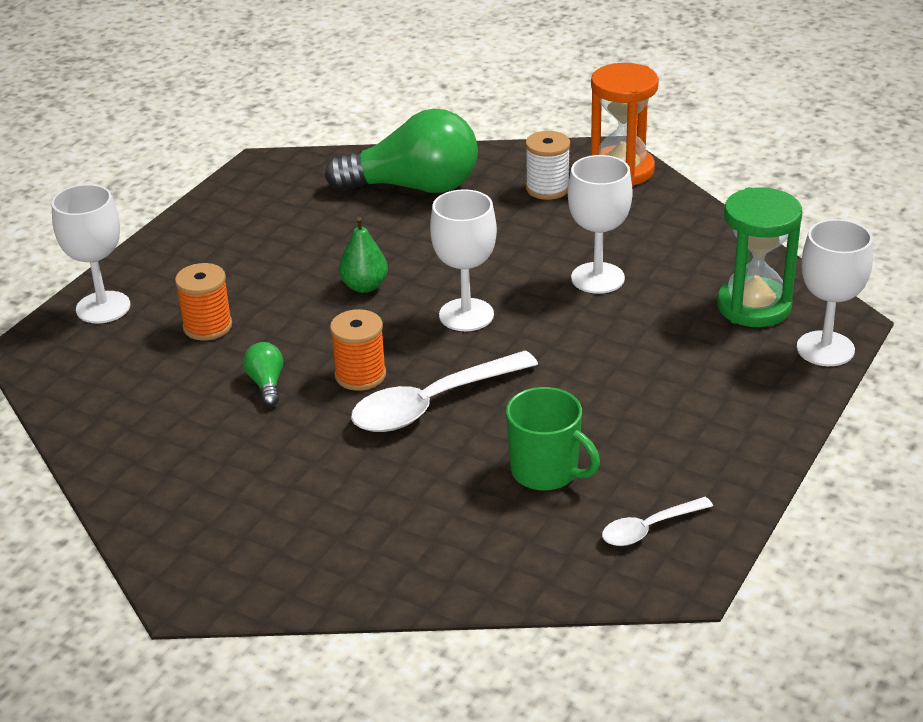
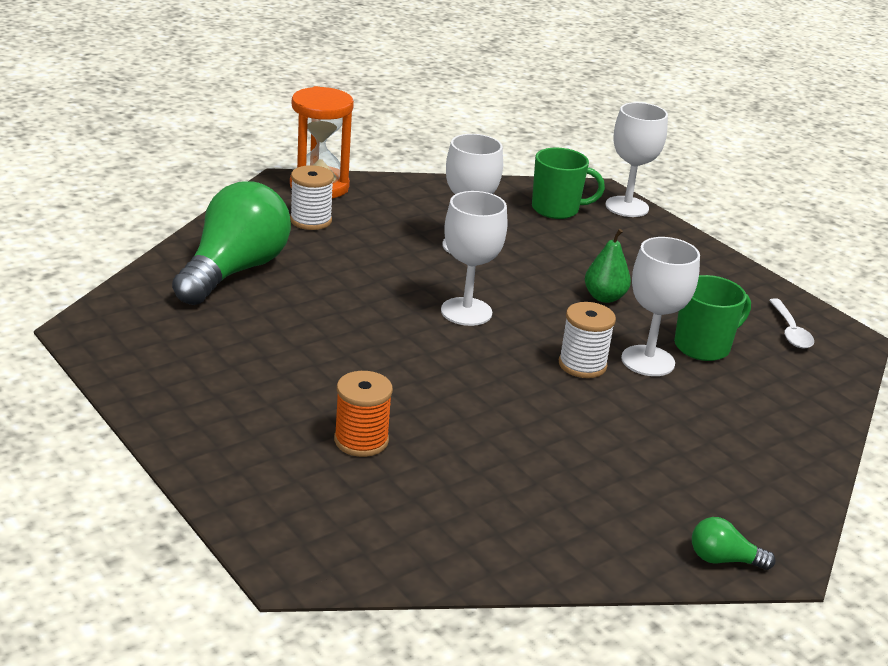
camera: 70 degrees left, 5 degrees down
white goblet [51,184,130,323] -> white goblet moved to [621,237,700,376]
green light bulb [243,342,283,406] -> green light bulb moved to [692,517,775,570]
orange spool [330,309,386,391] -> none
green pear [339,217,388,293] -> green pear moved to [585,229,631,303]
white spoon [351,351,538,432] -> white spool [559,302,616,378]
green hourglass [717,187,802,327] -> green mug [532,147,605,219]

